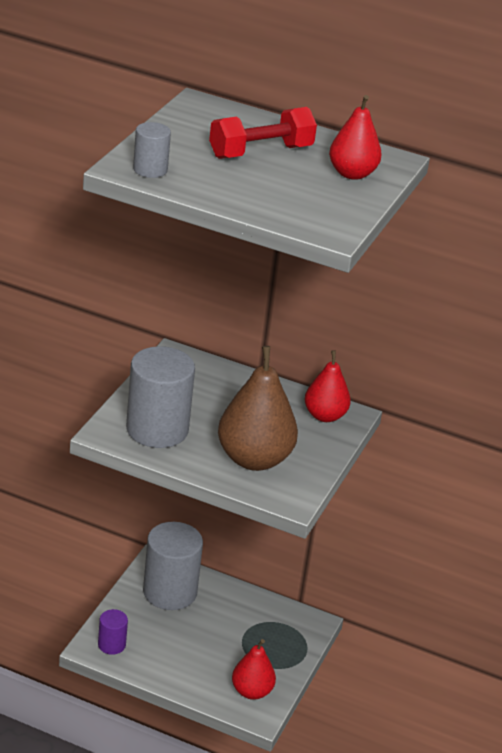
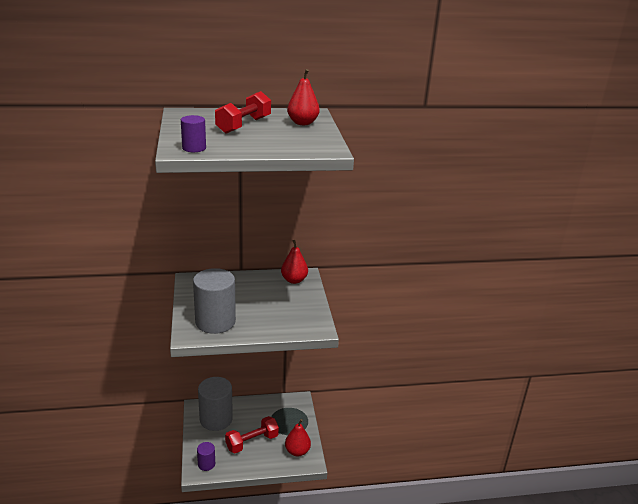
camera: 30 degrees left, 5 degrees down
grey cylinder [133,122,171,178] -> purple cylinder [181,115,206,152]
brown pear [218,346,298,471] -> none
none -> red dumbbell [225,416,279,453]

